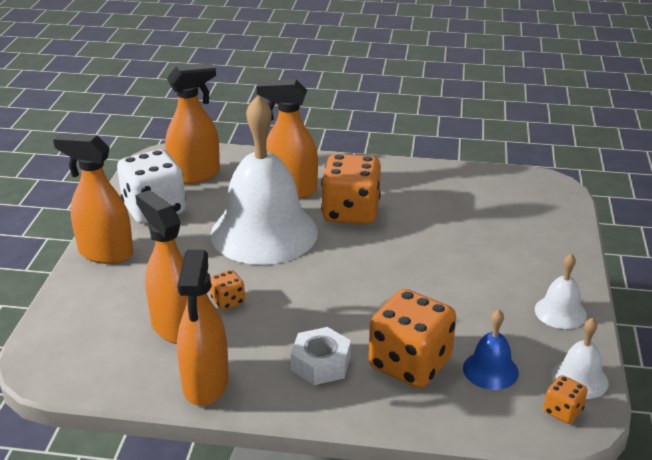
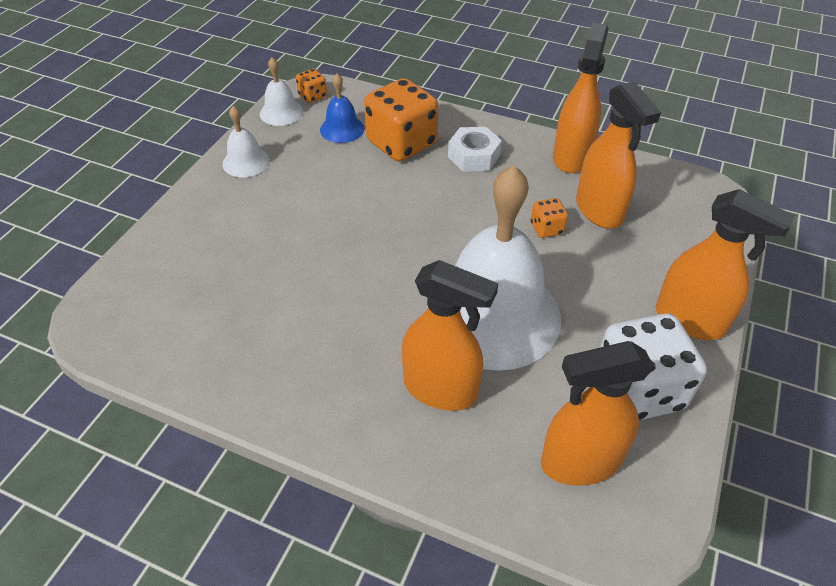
camera: 165 degrees left, 15 degrees up
orange dice [321,154,381,224] -> none

